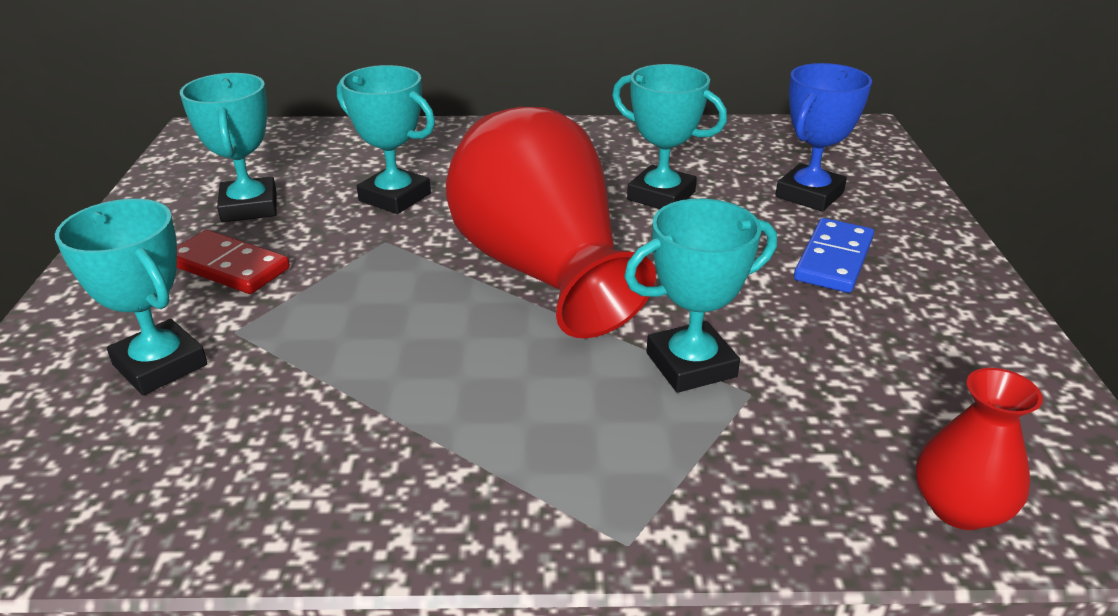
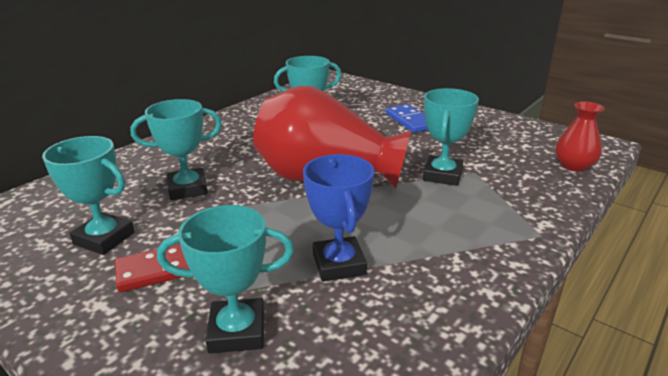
camera: 50 degrees left, 5 degrees down
blue trophy [775,63,872,212] -> blue trophy moved to [303,154,374,282]

